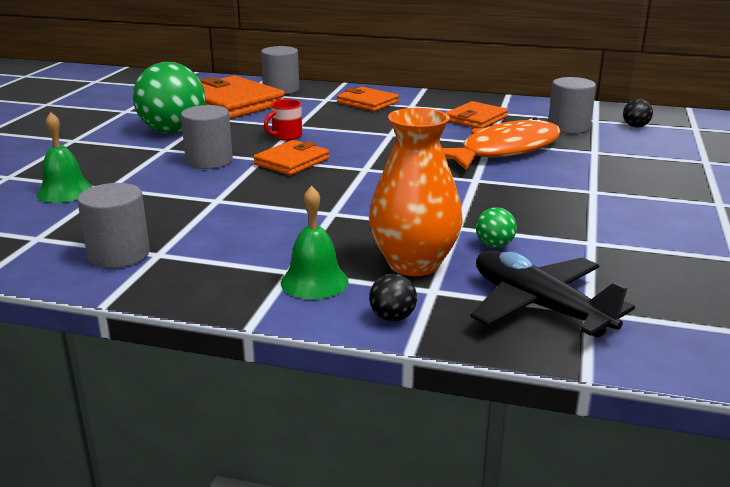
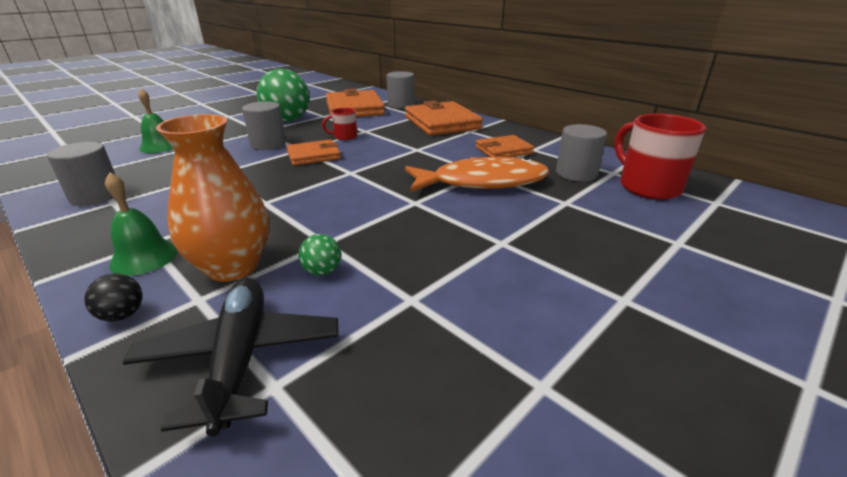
camera: 30 degrees right, 5 degrees up
orange wallet [337,87,399,111] -> orange wallet [405,100,483,136], size x1.73
black ball [623,99,653,127] -> red mug [614,113,706,200]

